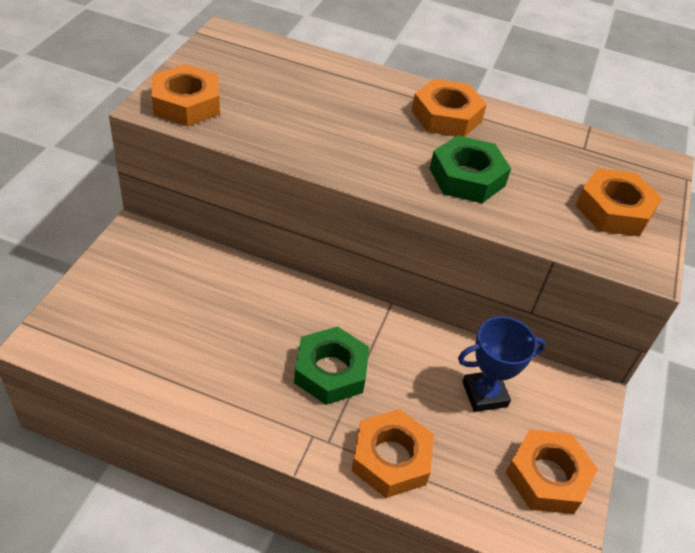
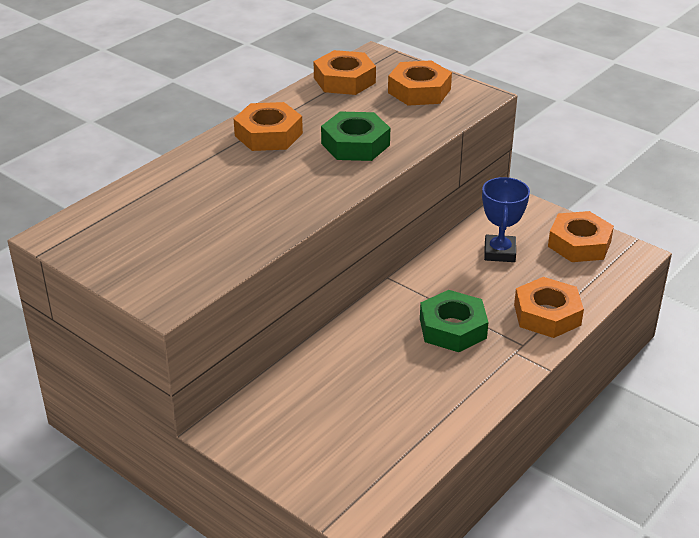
camera: 65 degrees left, 10 degrees down
orange nut [152,64,220,126] -> orange nut moved to [314,50,376,95]

